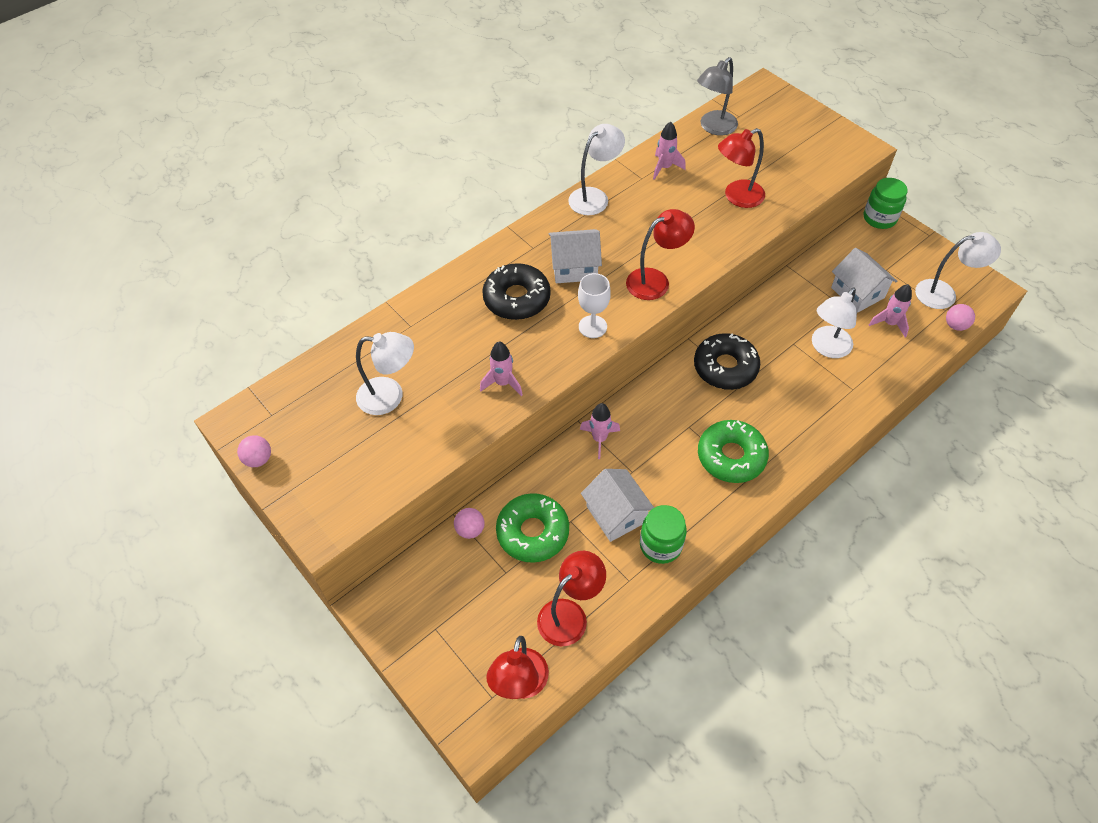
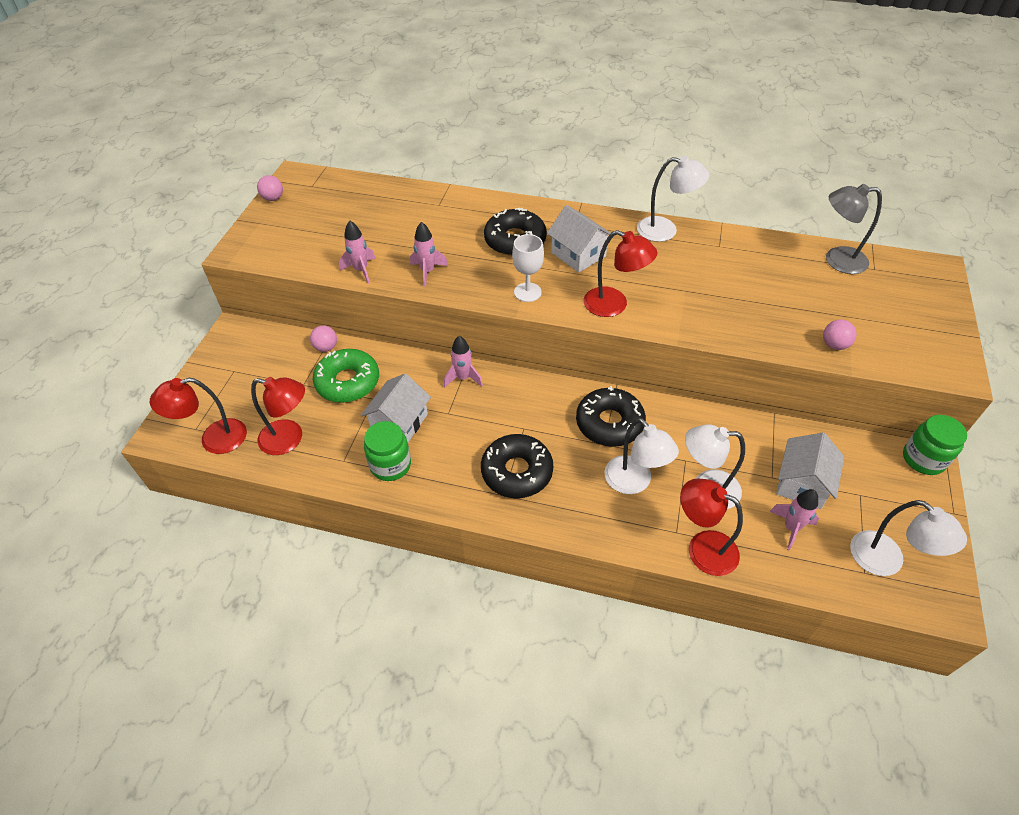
camera: 55 degrees right, 5 degrees down
white lamp [356,332,414,415] -> white lamp moved to [605,418,679,494]
pink rocket [653,121,686,180] -> pink rocket moved to [339,221,376,284]
green donut [698,420,769,483] -> black donut [481,434,553,498]
red lamp [718,128,765,208] -> red lamp moved to [680,479,743,576]
pink ball [946,304,975,331] -> pink ball moved to [823,319,857,350]

